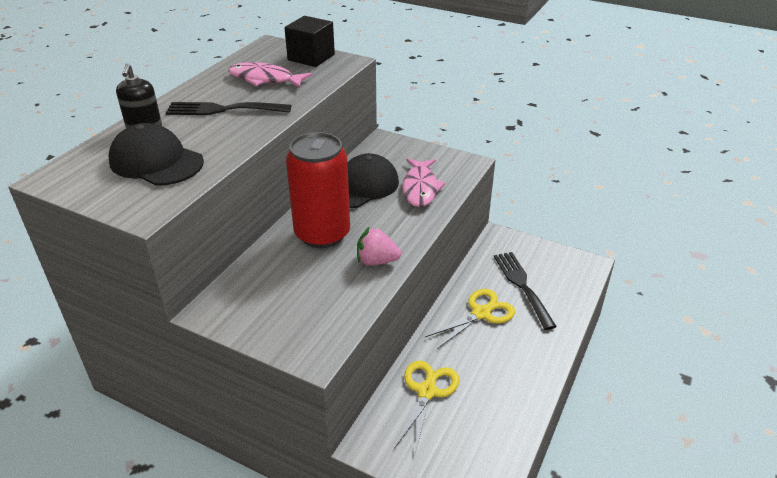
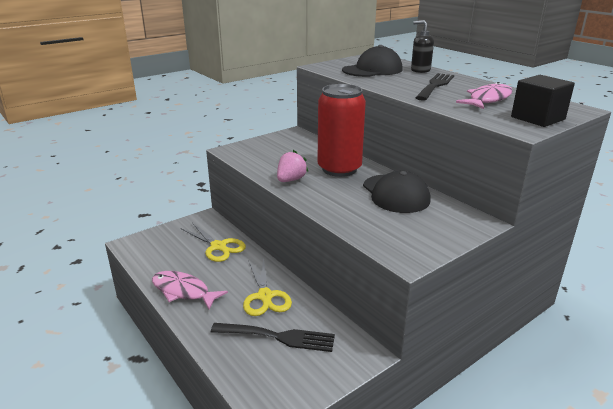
camera: 115 degrees right, 10 degrees down
pink fish [402,158,446,207] -> pink fish moved to [152,271,228,310]

